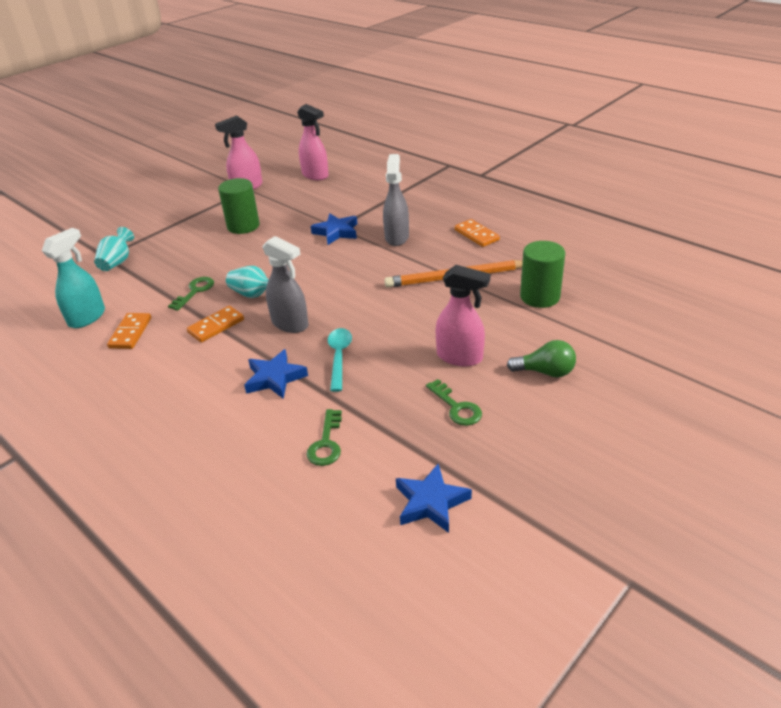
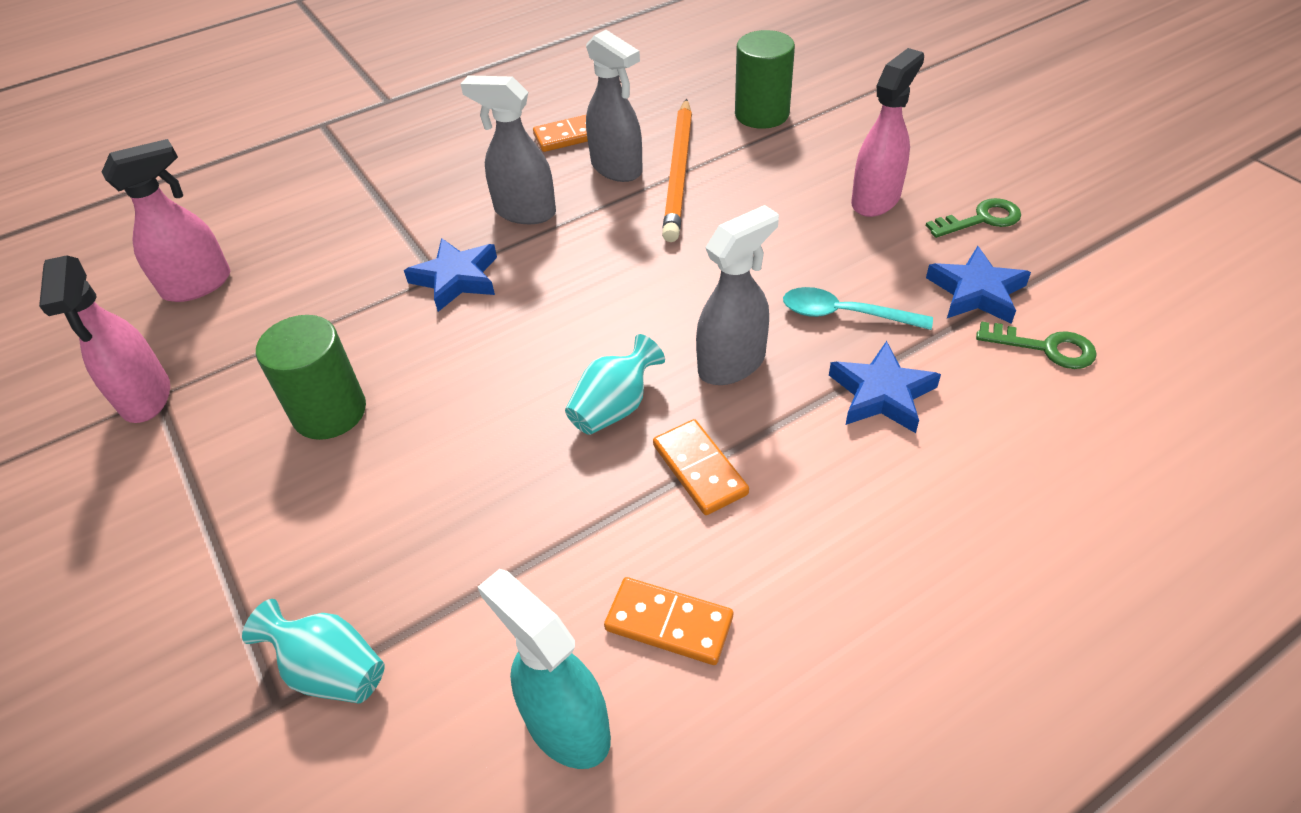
camera: 75 degrees left, 10 degrees up
green key [168,277,214,311] -> none
blue star [396,464,472,533] -> blue star moved to [926,246,1031,324]
green light bulb [507,340,576,377] -> none
none -> grey spray bottle [586,30,643,182]

